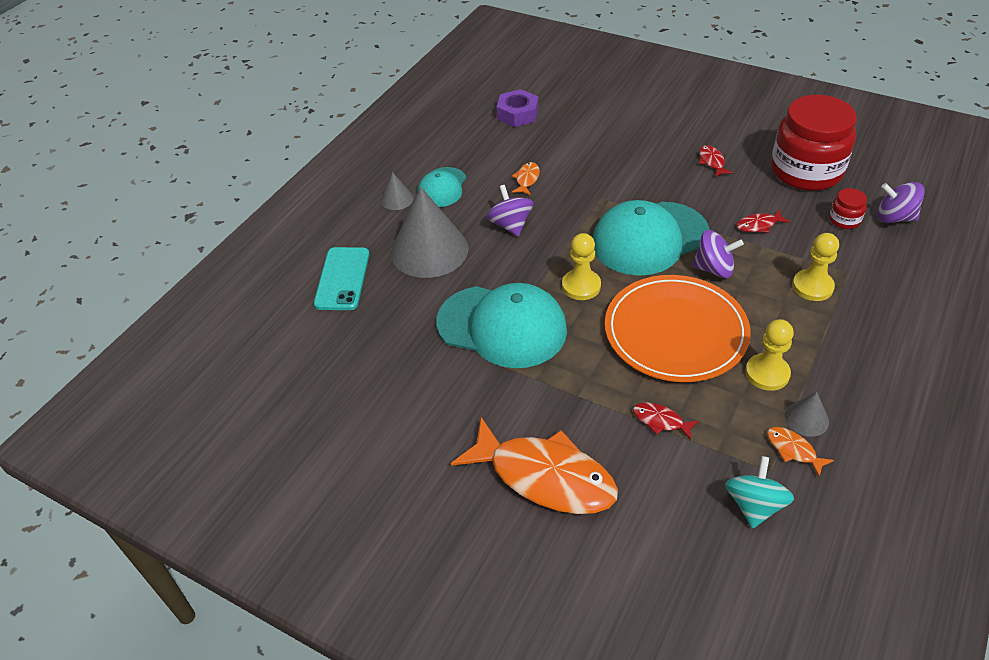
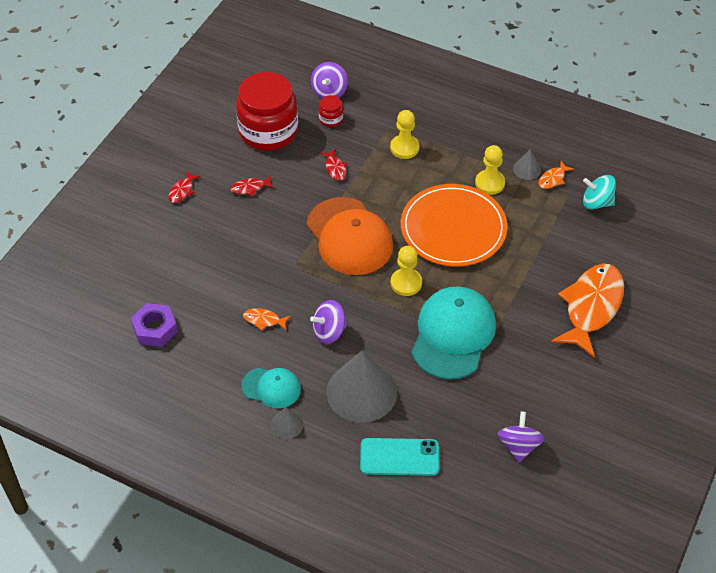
camera: 95 degrees left, 5 degrees up
turquoise cap [593,200,710,276] -> orange cap [307,197,393,275]
red fish [633,402,699,440] -> red fish moved to [168,171,201,203]
purple spinning top [692,230,744,278] -> purple spinning top moved to [497,412,545,463]

